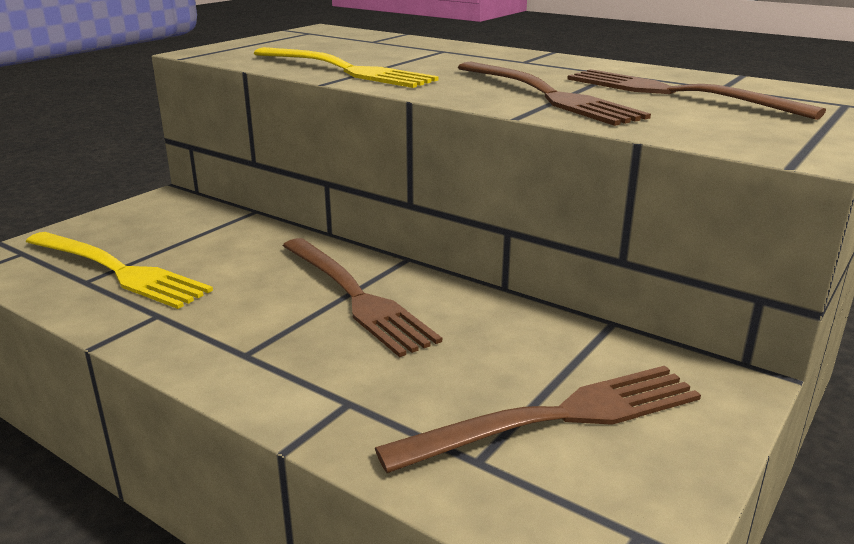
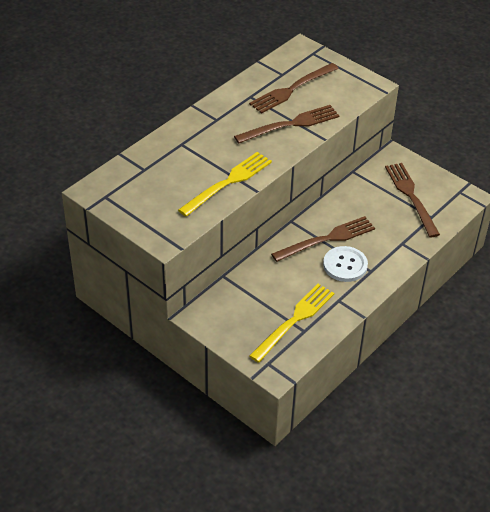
camera: 85 degrees left, 20 degrees up
none -> white button [323,246,368,282]

